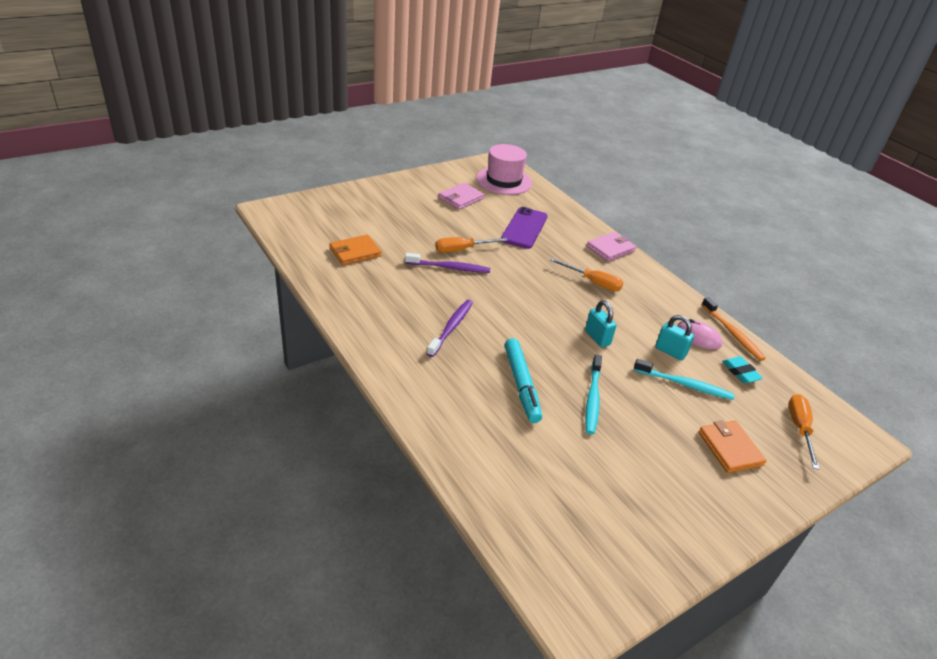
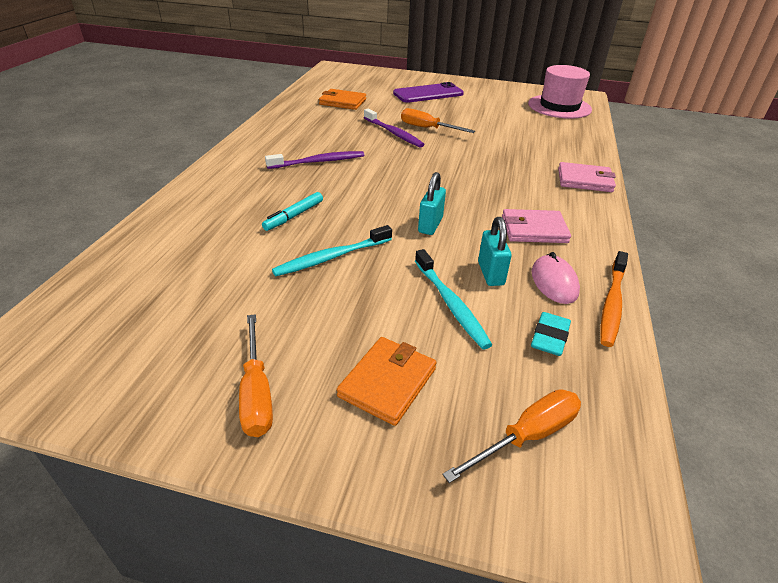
camera: 50 degrees right, 0 degrees up
pink wallet [439,183,485,210] -> pink wallet moved to [502,209,571,243]
purple phone [501,207,548,249] -> purple phone moved to [393,82,464,103]
turquoise marker [505,338,542,423] -> turquoise marker [262,192,323,231], size x0.62
orange screwdriver [550,258,623,291] -> orange screwdriver moved to [239,314,273,437]

